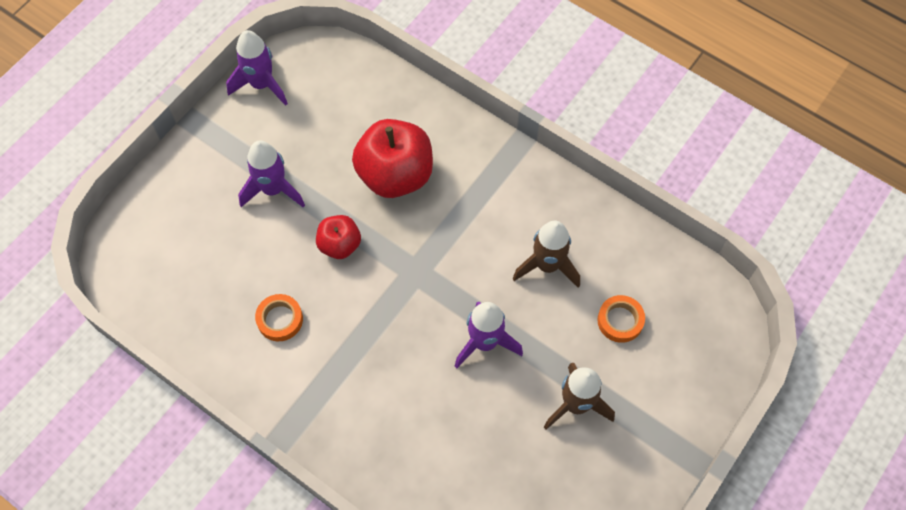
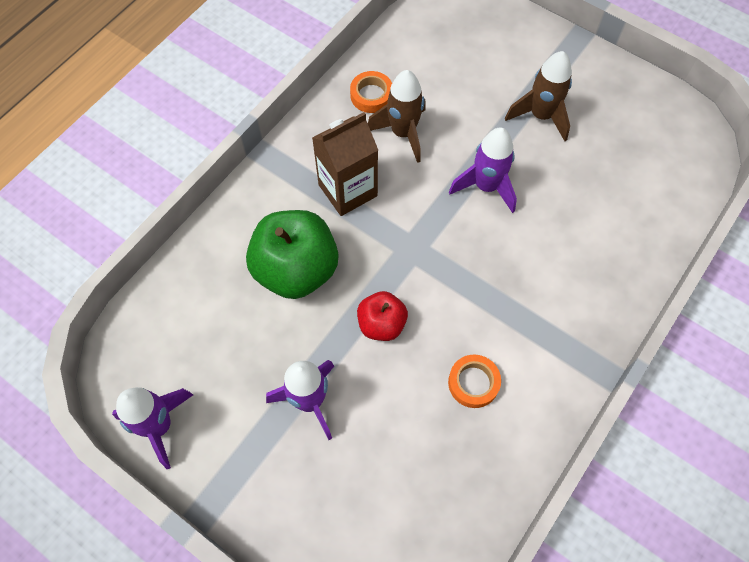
camera: 90 degrees left, 0 degrees up
red apple [352,119,433,198] -> green apple [246,210,338,299]
orange tape [597,295,645,343] -> orange tape moved to [350,71,392,113]
none -> brown carton [312,112,378,216]

